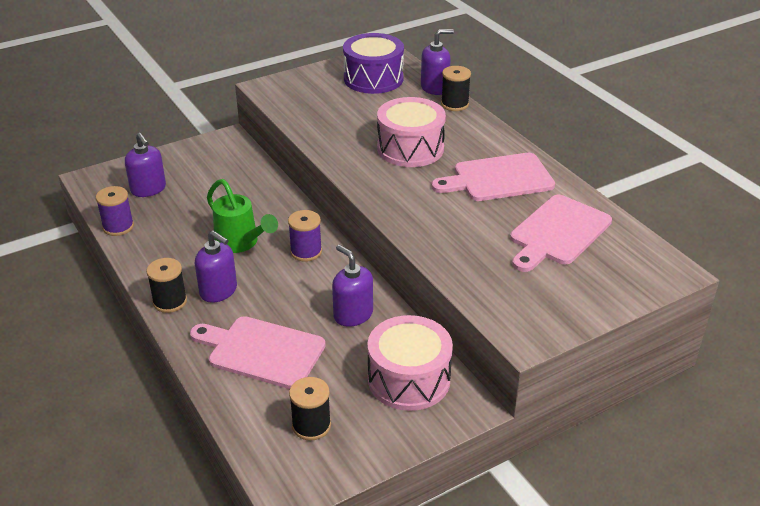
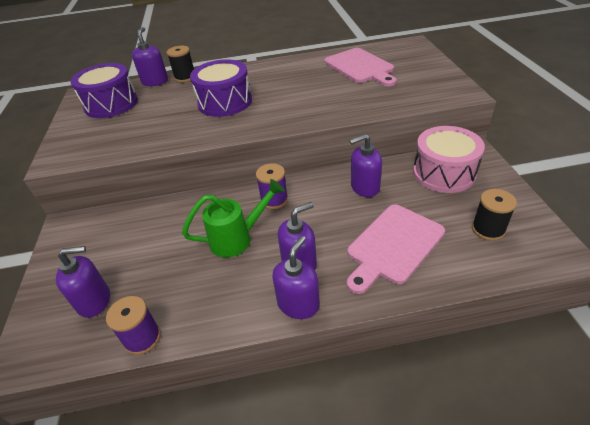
camera: 65 degrees left, 5 degrees up
black spool [146,258,187,313] -> purple soap dispenser [272,236,320,319]
pink drum [377,97,446,167] -> purple drum [190,60,252,117]
pink cutting board [431,153,555,201] -> none

